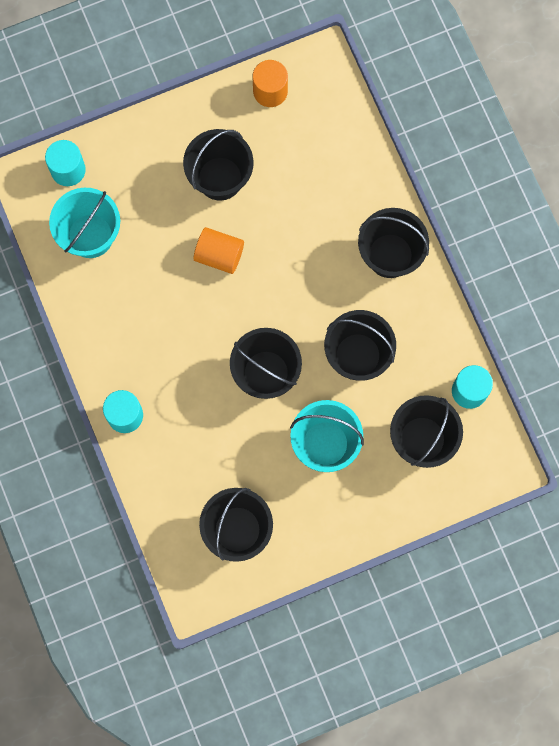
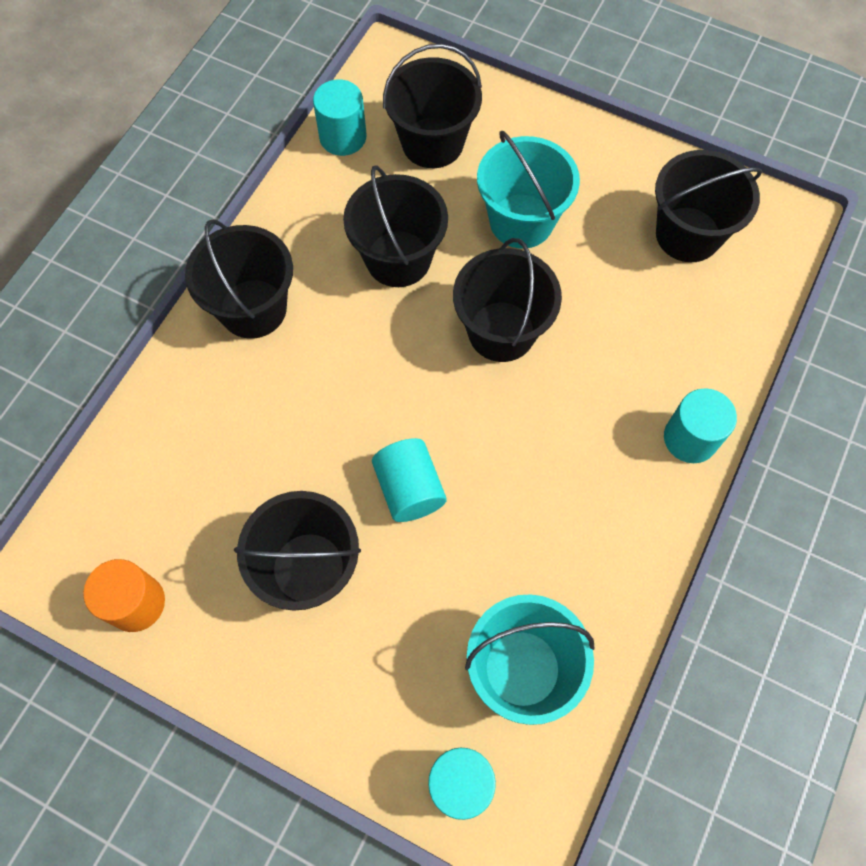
camera: 130 degrees left, 10 degrees down
orange cylinder [194,227,244,274] -> turquoise cylinder [372,438,447,522]

